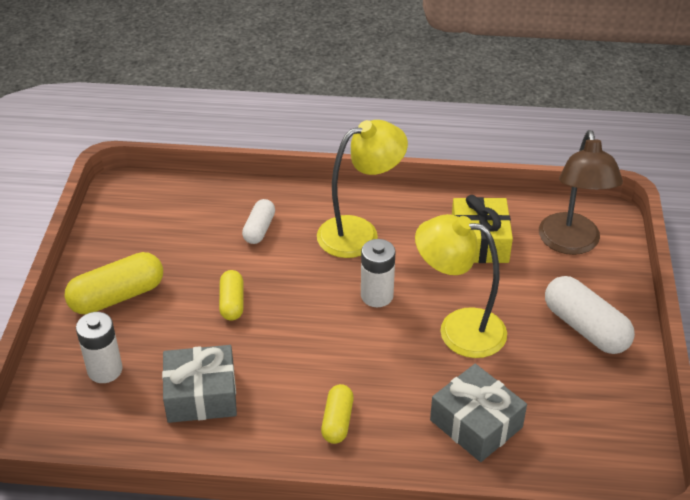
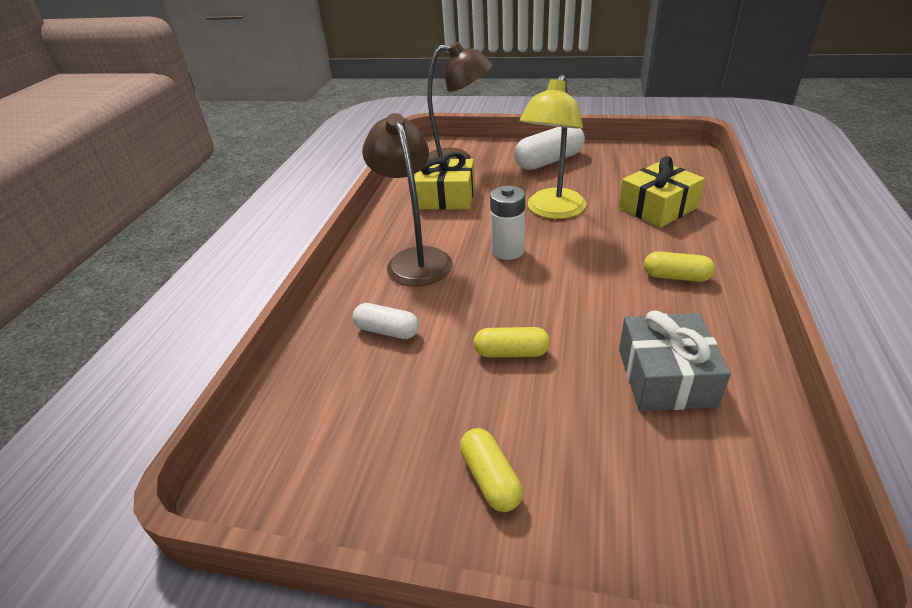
camera: 80 degrees left, 5 degrees down
yellow capsule [64,252,163,314] -> yellow capsule [460,428,523,512], size x0.60
white battery [76,312,123,383] -> none
yellow lamp [317,120,408,258] -> brown lamp [362,113,452,287]
grey gift [430,364,527,462] -> yellow gift [619,156,705,228]

